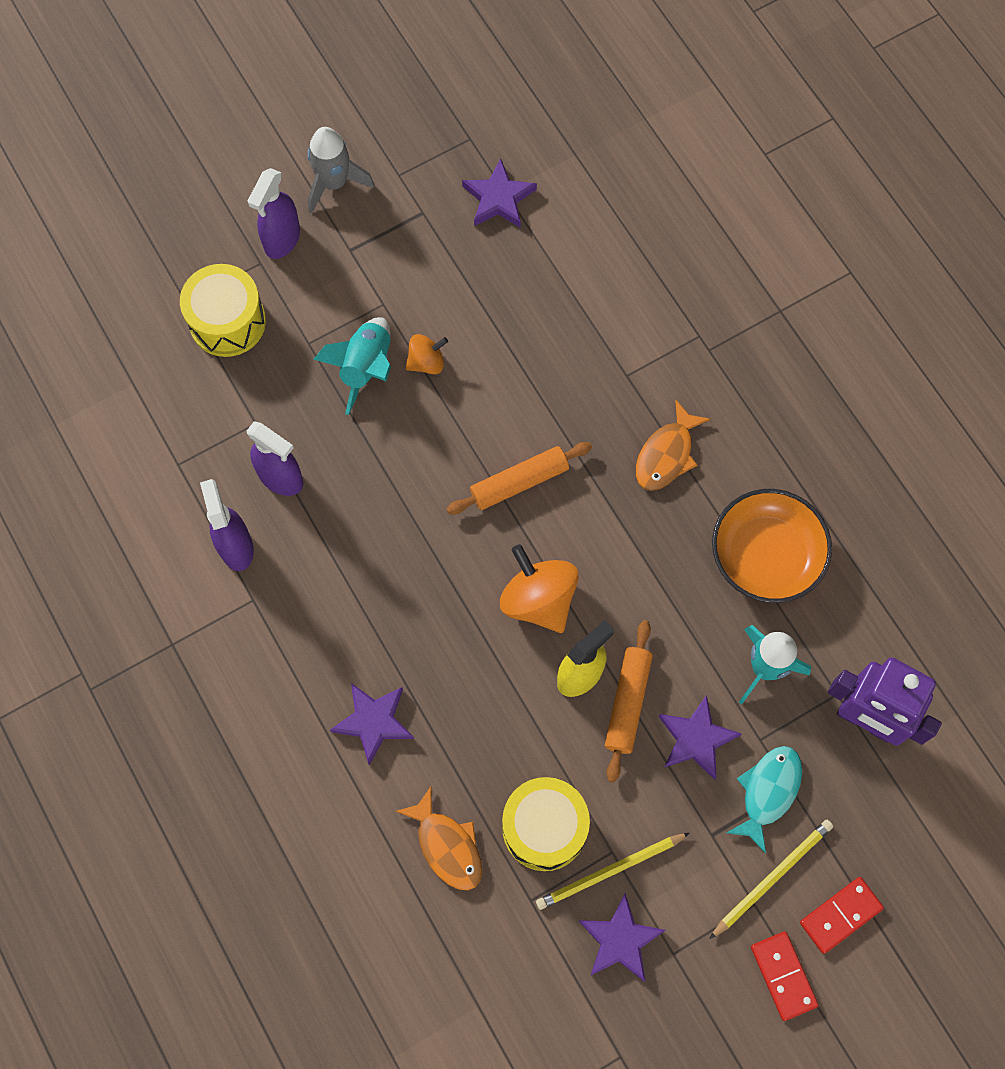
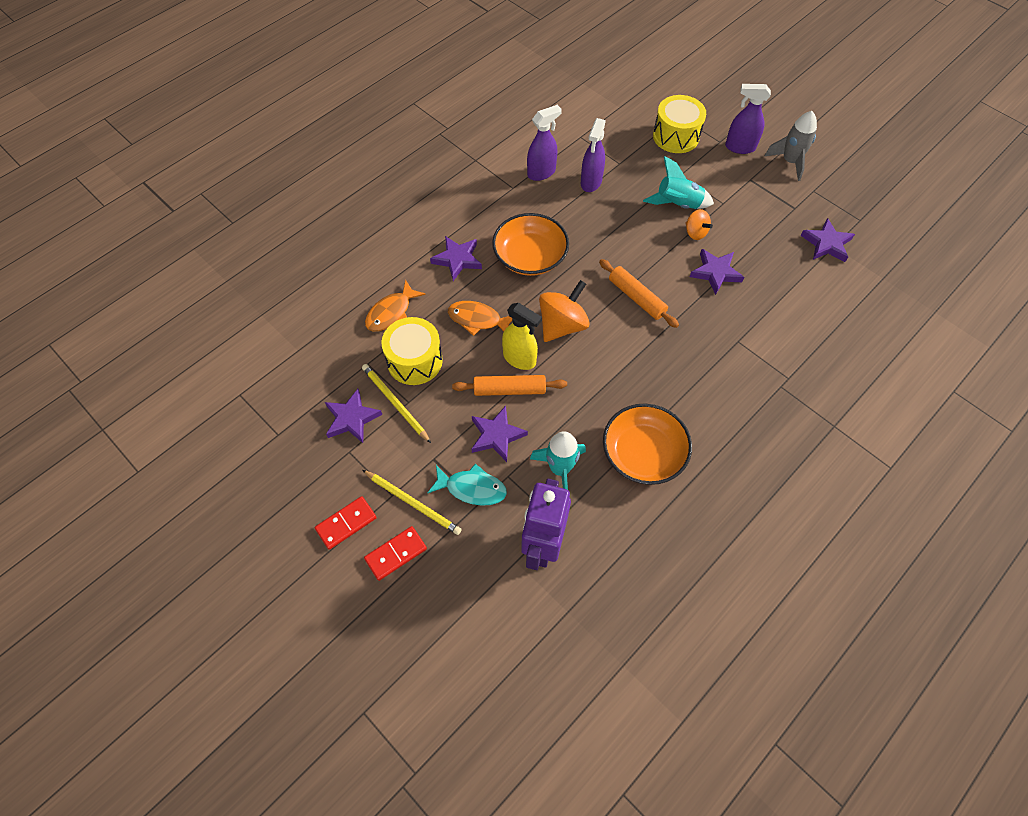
camera: 75 degrees right, 10 degrees down
orange fish [636,400,711,491] -> orange fish moved to [448,301,512,336]
red domino [800,877,884,954] -> red domino turned 75 degrees counterclockwise [364,526,427,581]
none -> orange bowl [492,213,569,276]
none -> purple star [690,249,744,295]

